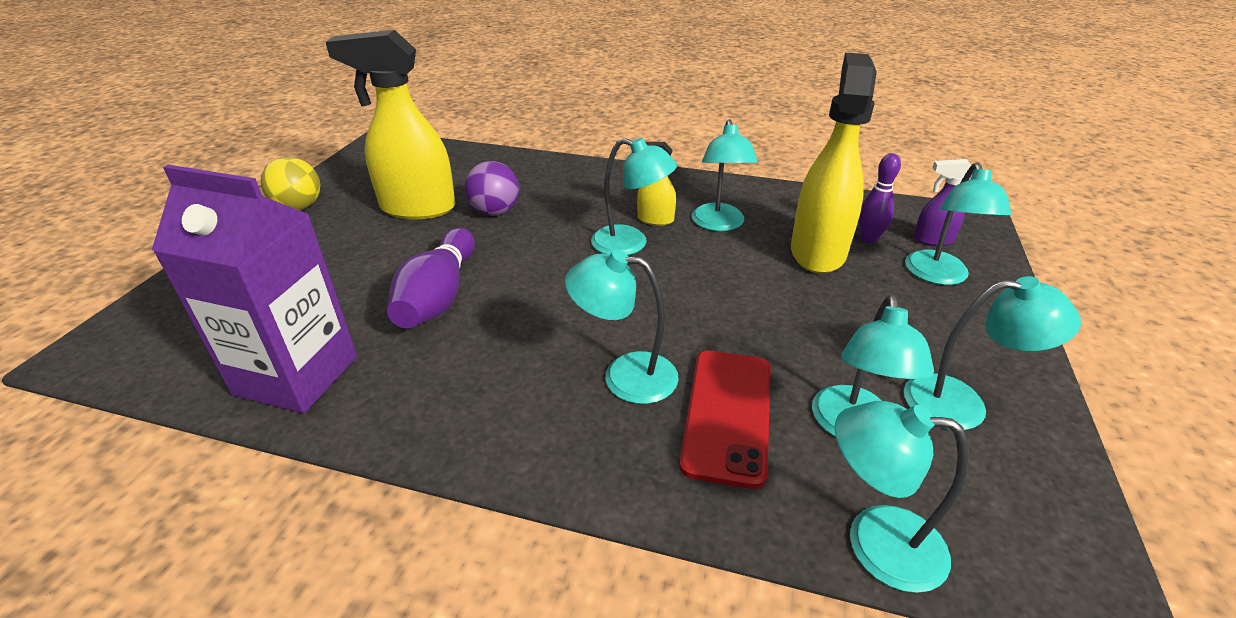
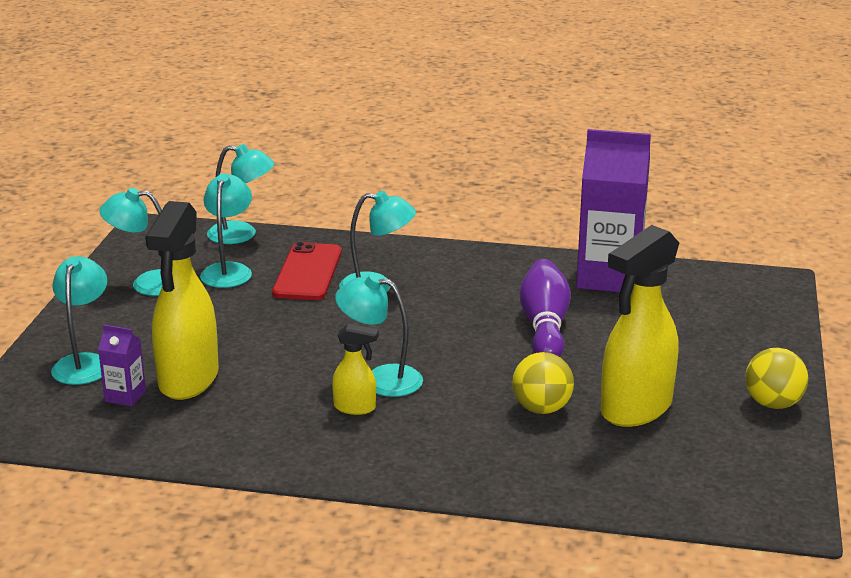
camera: 175 degrees right, 10 degrees down
yellow spray bottle [326,30,456,219] -> yellow spray bottle turned 135 degrees clockwise [601,225,679,427]
purple ball [464,161,519,216] -> yellow ball [512,352,574,414]
turquoise lamp [691,119,758,231] -> none
purple bowling pin [858,153,901,244] -> purple carton [98,325,146,407]
purple spray bottle [914,159,972,246] -> none

